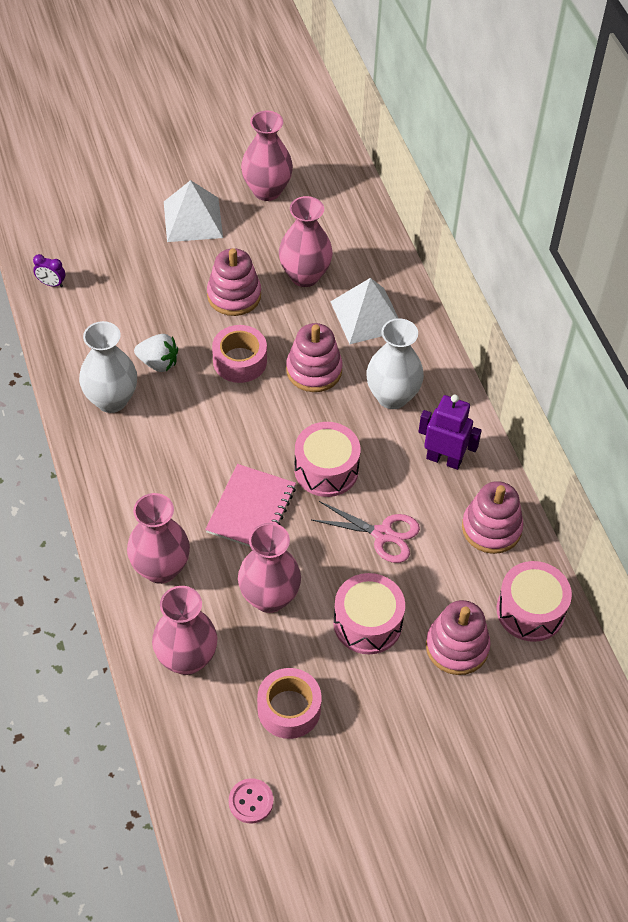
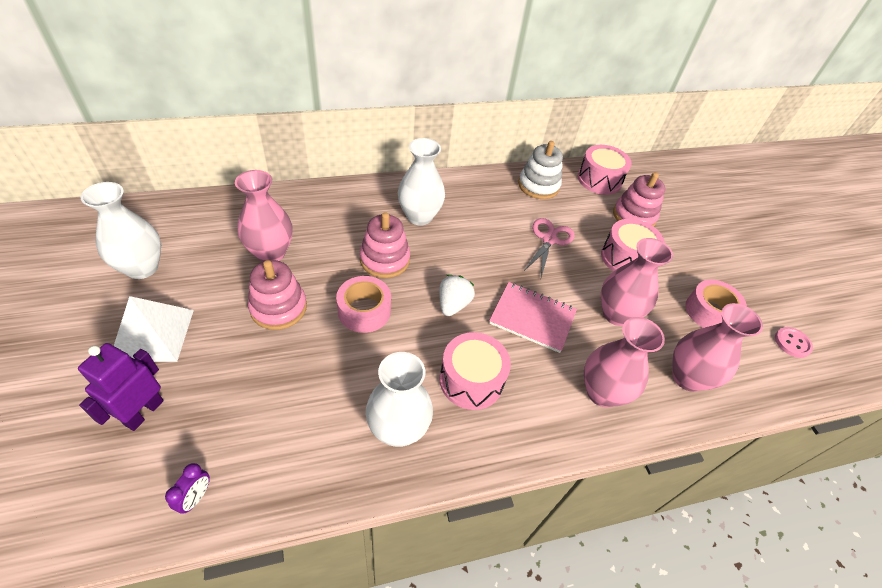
camera: 90 degrees left, 5 degrees down
white strawberry [134,334,178,372] -> white strawberry moved to [439,275,475,316]
pink vase [241,111,293,201] -> white vase [80,182,161,279]
pink drum [294,422,360,497] -> pink drum moved to [440,332,511,410]
white pyramid [330,278,398,344] -> none
purple robot [418,395,482,470] -> purple robot moved to [78,343,164,431]
pink stacking toy [462,481,524,554] -> white stacking toy [518,141,563,199]

